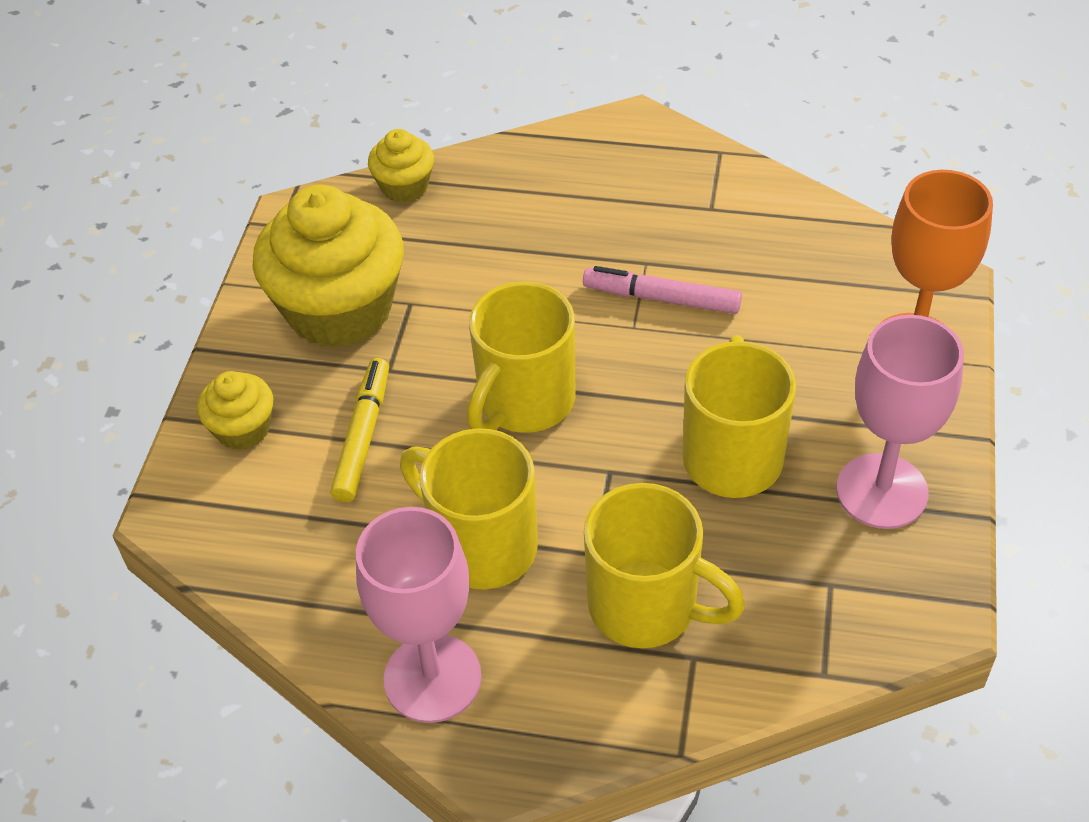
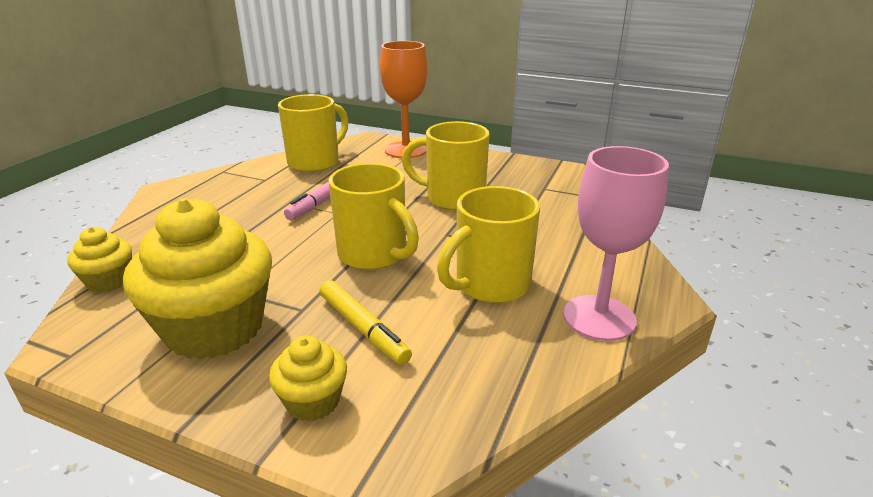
camera: 80 degrees left, 20 degrees down
yellow marker [331,358,389,502] -> yellow marker turned 150 degrees counterclockwise [319,280,412,365]
yellow mug [584,483,745,648] -> yellow mug moved to [278,94,349,172]
pink goblet [836,315,964,529] -> none

